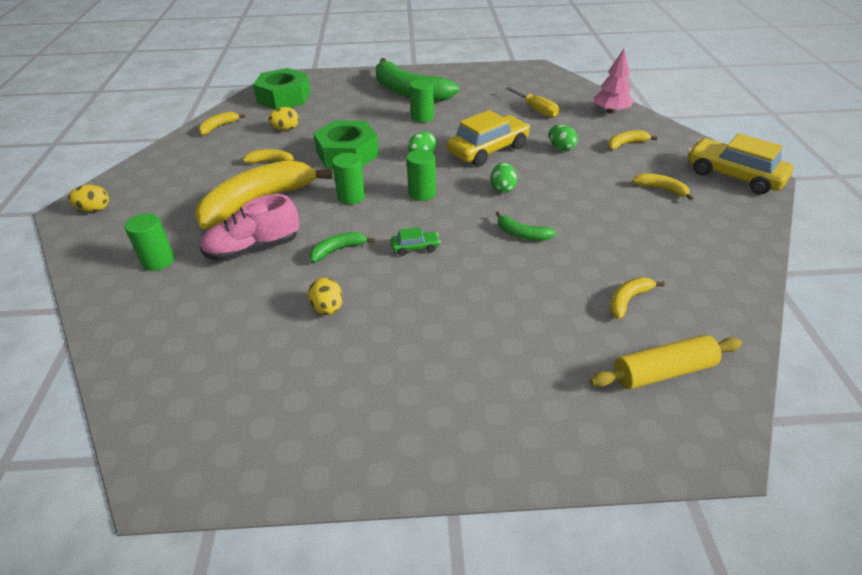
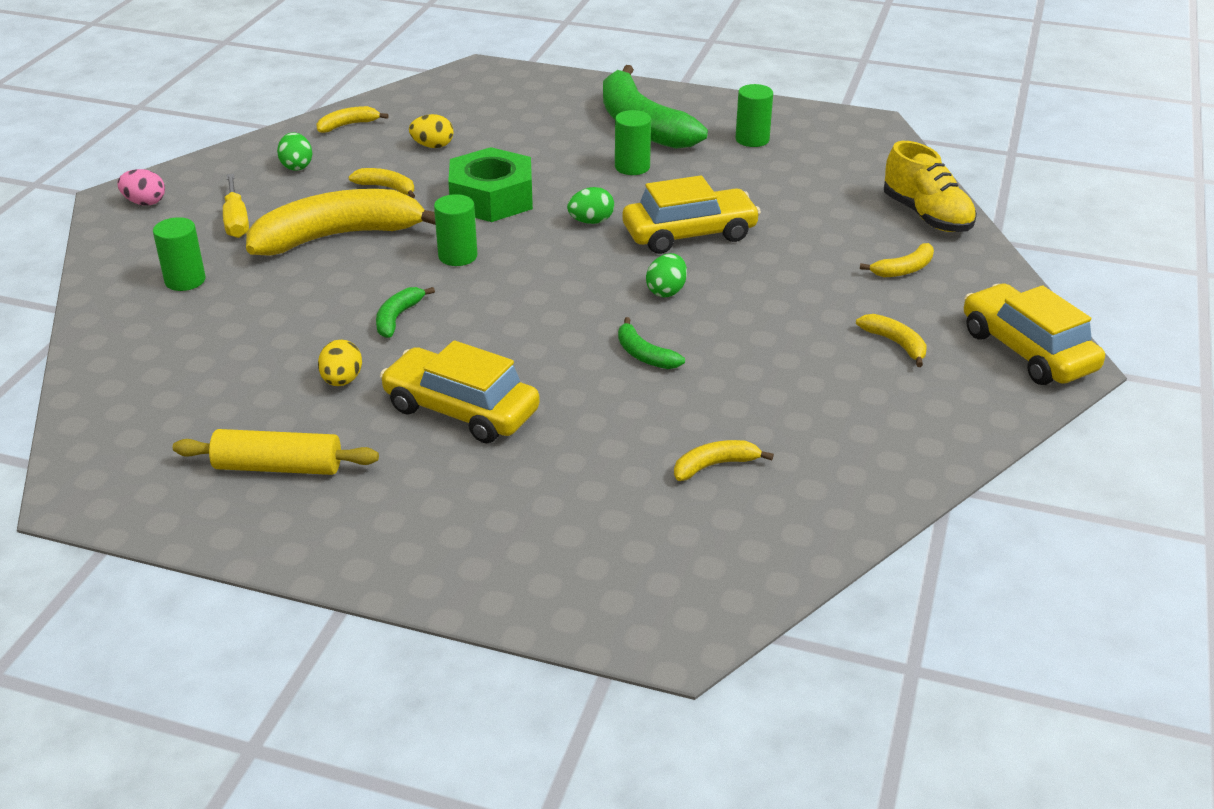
camera: 20 degrees right, 5 degrees down
yellow egg [68,185,109,212] -> pink egg [117,169,165,206]
pink shoe [200,194,299,261] -> none
green nut [253,68,310,109] -> none
green banana [309,232,375,262] -> green banana turned 60 degrees counterclockwise [376,287,435,338]
green car [391,227,441,256] -> none
green cylinder [407,149,436,201] -> green cylinder moved to [735,84,773,147]
yellow screwdriver [505,87,559,118] -> yellow screwdriver moved to [223,174,249,238]
green egg [549,125,578,151] -> green egg moved to [277,133,312,171]
yellow rolling pin [590,335,742,389] -> yellow rolling pin moved to [173,429,379,475]
pink tree [594,49,634,114] -> yellow shoe [884,141,977,232]
yellow banana [608,130,657,150] -> yellow banana turned 150 degrees clockwise [860,243,934,277]
none -> yellow car [380,340,540,443]

